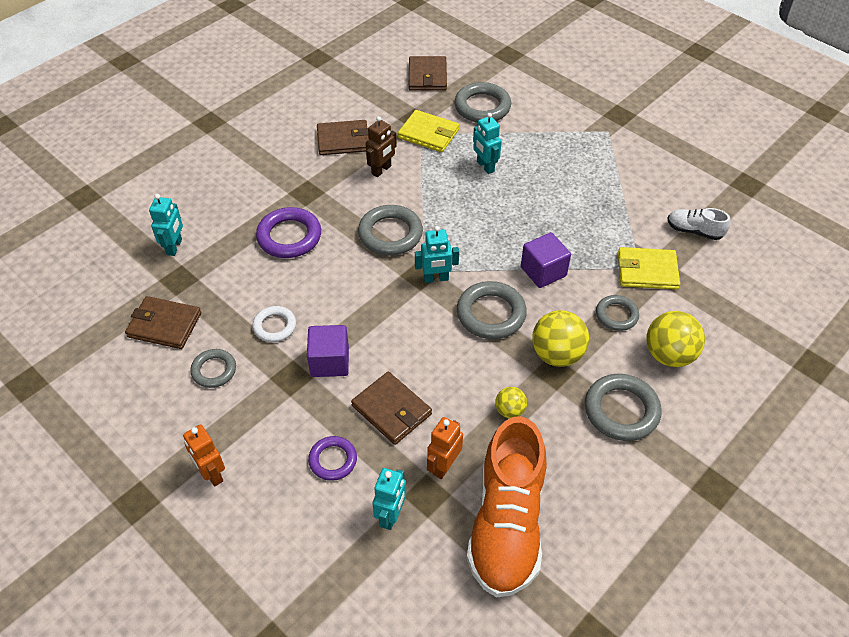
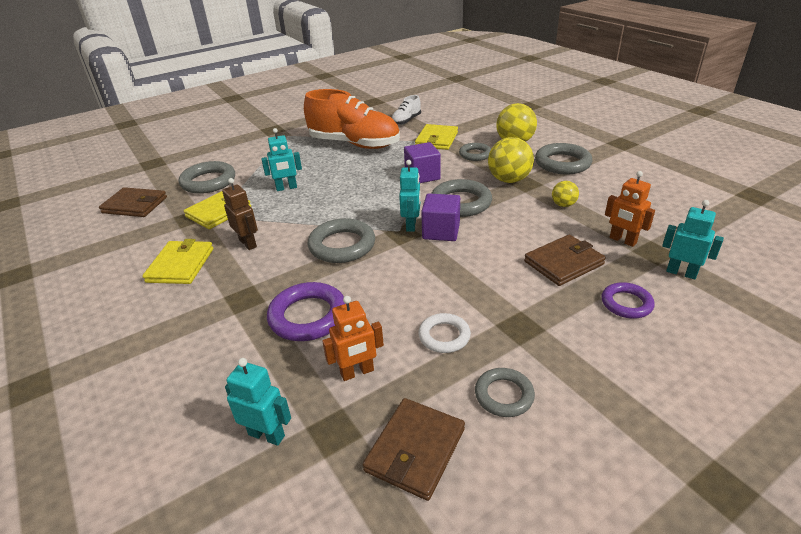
camera: 75 degrees left, 15 degrees down
orange robot [183,424,225,487] -> orange robot moved to [322,296,384,381]
purple cube [307,325,349,377] -> purple cube moved to [421,194,460,241]
brown wallet [317,120,369,155] -> yellow wallet [142,239,213,284]
orange shoe [467,416,547,598] -> orange shoe moved to [304,89,400,149]

